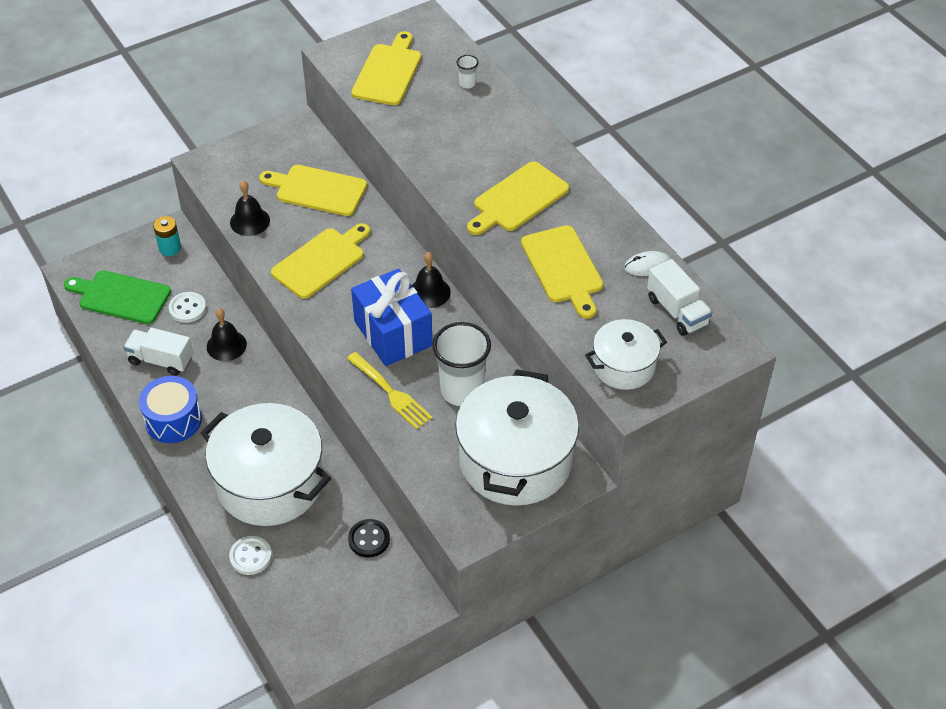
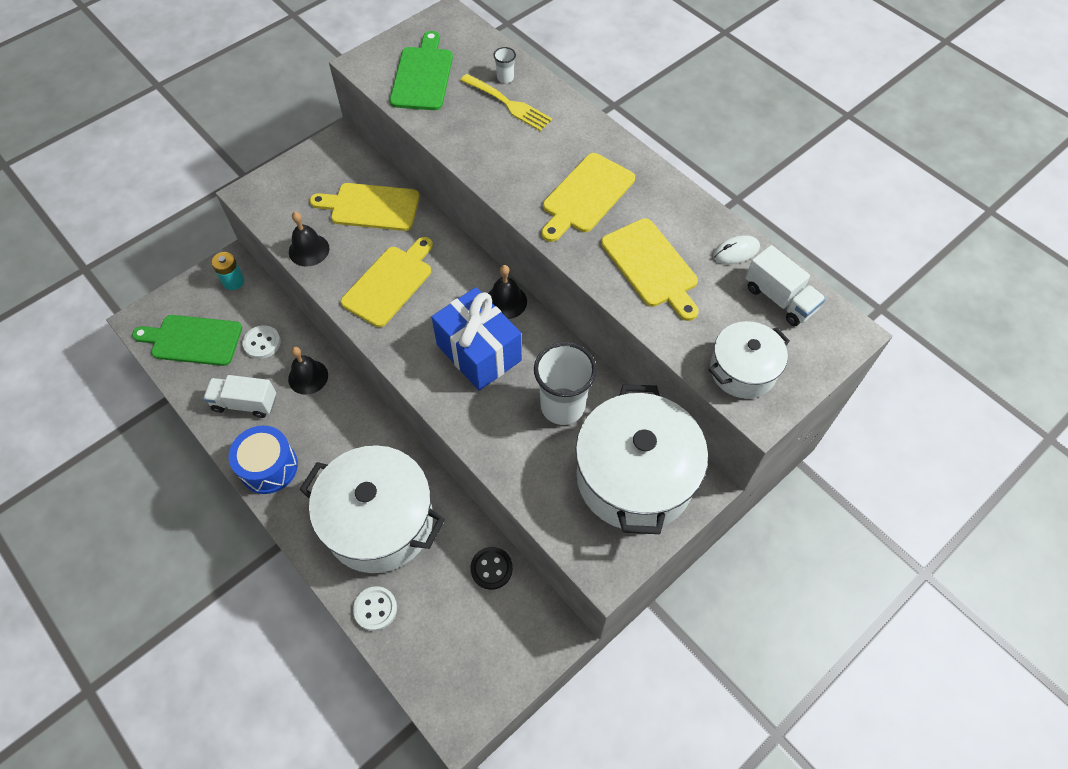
camera: 10 degrees left, 10 degrees up
yellow fork [347,352,433,430] -> yellow fork moved to [460,74,552,131]
yellow cutting board [351,31,421,105] -> green cutting board [390,31,453,110]

